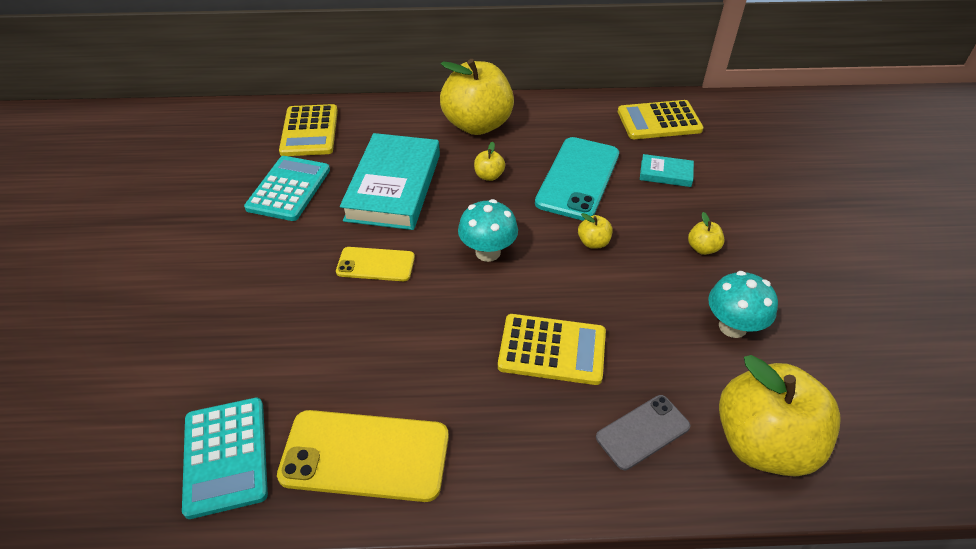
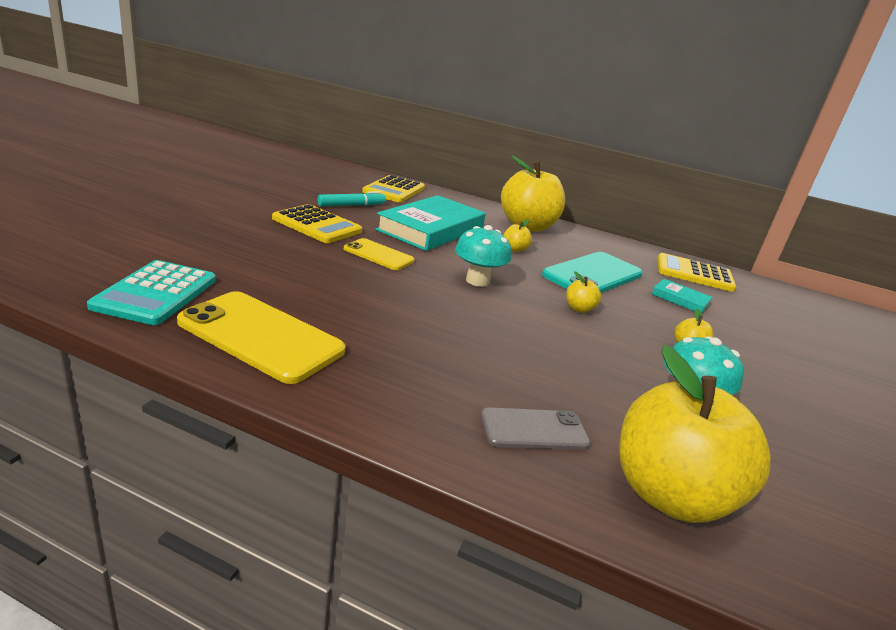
camera: 20 degrees right, 20 degrees down
turquoise calculator [244,156,330,221] -> turquoise marker [318,191,386,206]
yellow calculator [498,314,606,385] -> yellow calculator moved to [272,204,362,243]

